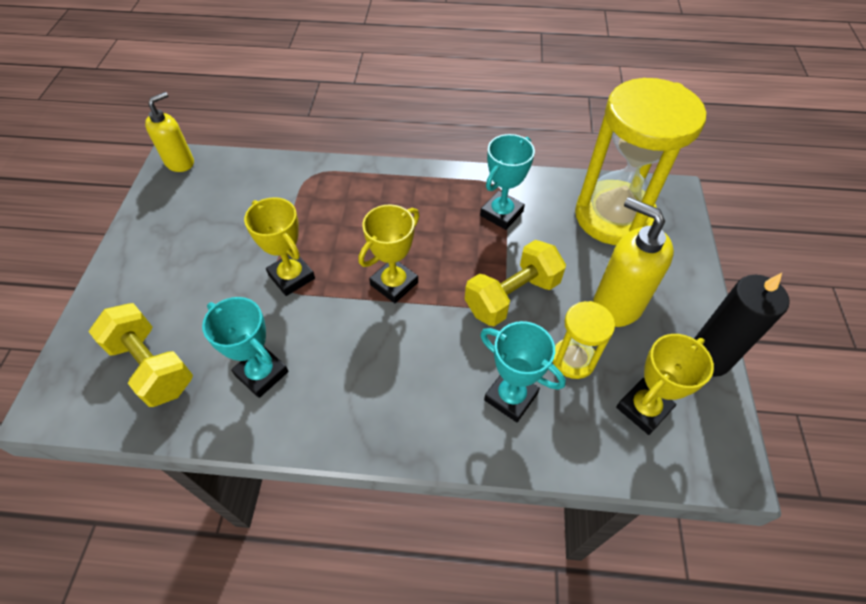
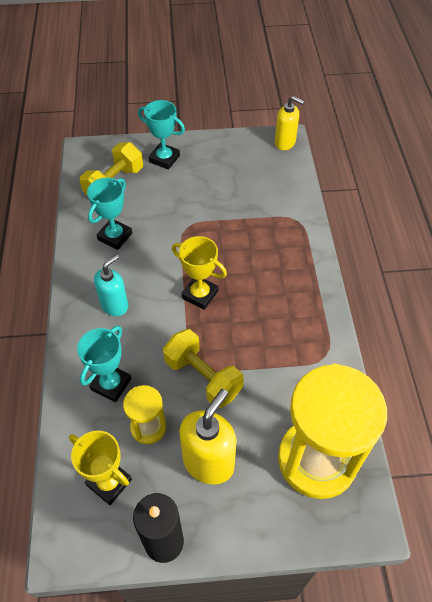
camera: 80 degrees right, 0 degrees up
yellow trophy [244,197,315,296] -> none
turquoise trophy [480,134,535,230] -> turquoise trophy moved to [138,100,185,170]
none -> turquoise soap dispenser [94,254,128,316]

